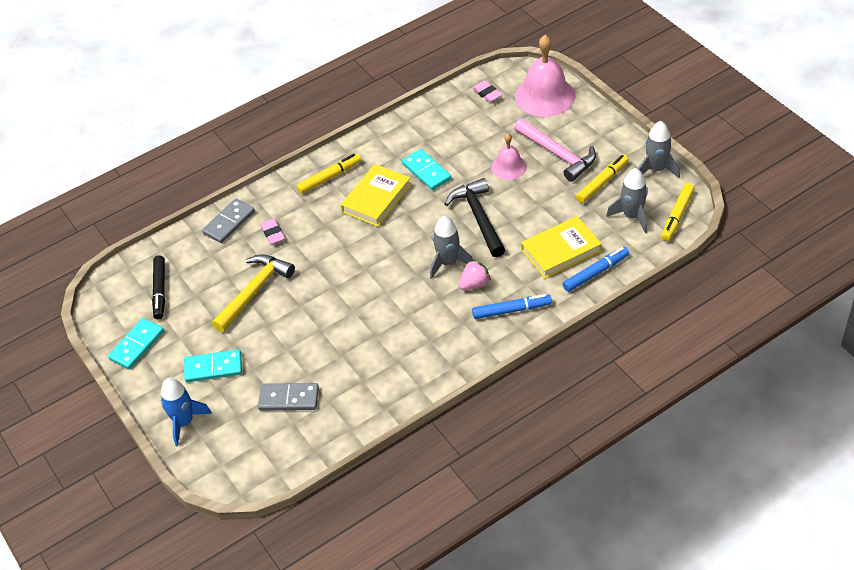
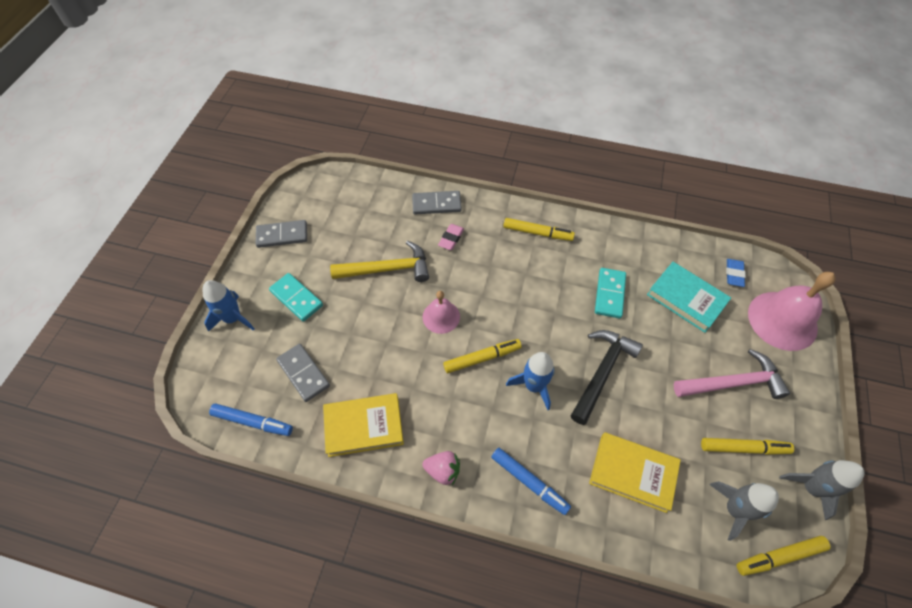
camera: 45 degrees right, 10 degrees up
turquoise domino [108,318,164,369] -> grey domino [255,220,307,248]
black marker [152,255,165,319] -> none
yellow book [341,164,411,227] -> yellow book moved to [323,393,404,457]
grey rocket [430,216,473,279] -> blue rocket [506,352,555,410]
pink strawberry [459,259,491,290] -> pink strawberry moved to [422,451,460,485]
pink eraser [472,81,502,102] -> blue eraser [726,259,746,287]
pink bell [491,134,527,180] -> pink bell moved to [423,291,460,334]
pink hammer [514,119,596,182] -> pink hammer turned 105 degrees counterclockwise [674,349,790,399]
blue marker [563,247,629,292] -> blue marker moved to [209,403,293,436]
none -> yellow marker [443,339,522,373]
none -> turquoise book [647,262,731,333]

